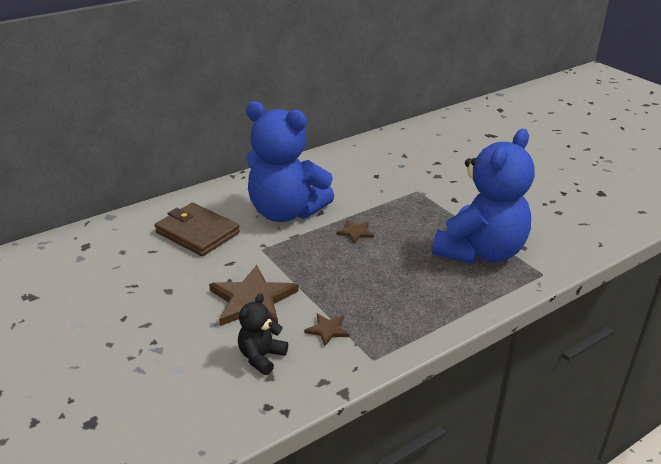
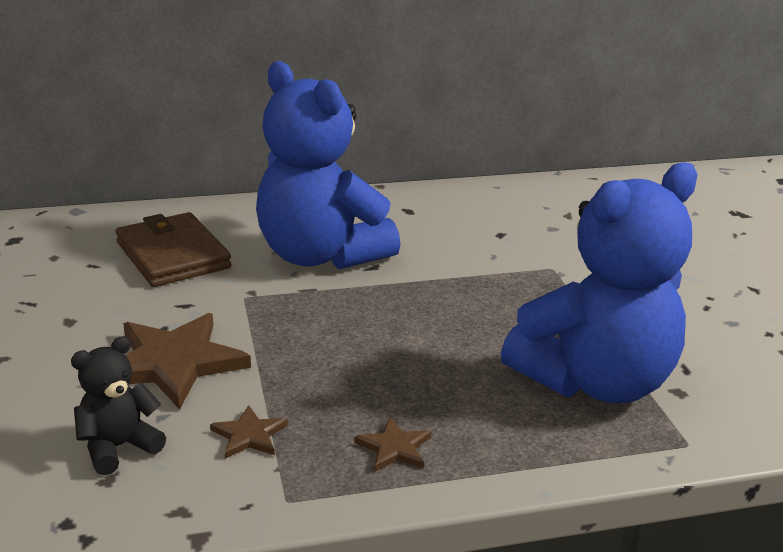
camera: 20 degrees right, 5 degrees down
brown star [337,220,374,244] -> brown star moved to [354,417,431,472]

